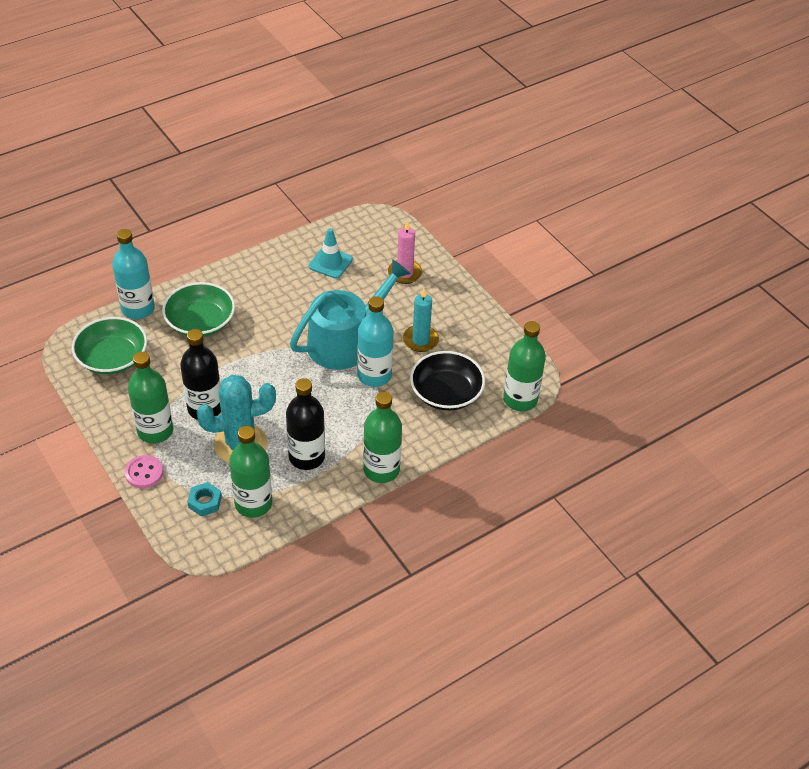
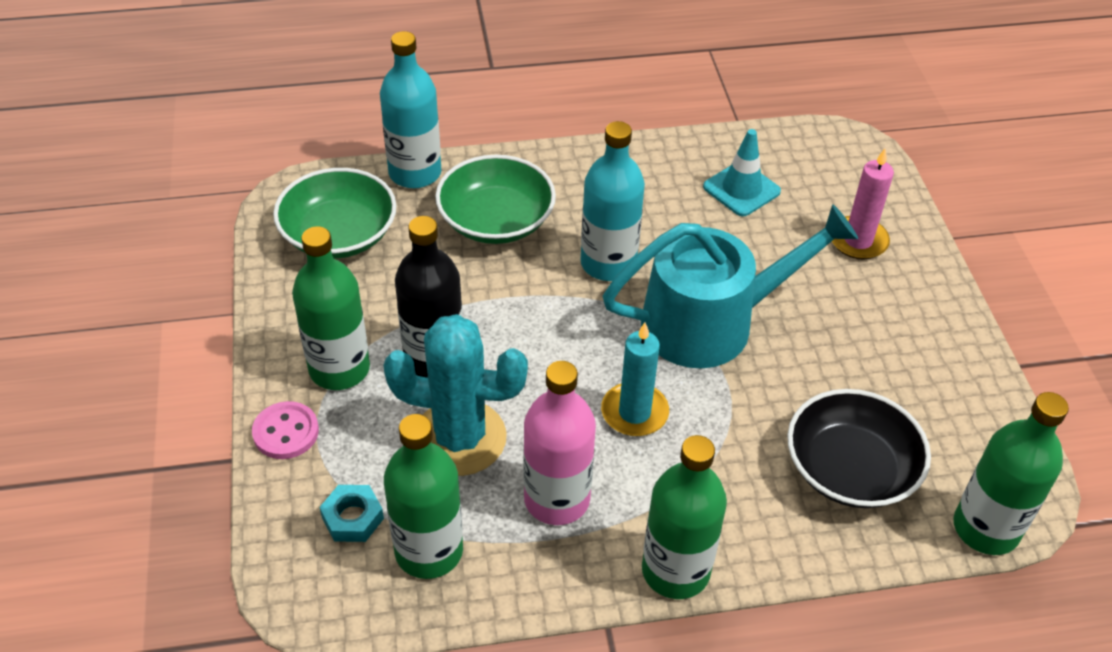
camera: 25 degrees right, 0 degrees up
black bottle [286,378,325,470] -> pink bottle [524,361,596,525]
turquoise bottle [357,296,394,387] -> turquoise bottle moved to [581,121,645,281]
turquoise candle [403,289,439,352] -> turquoise candle moved to [601,323,669,436]

